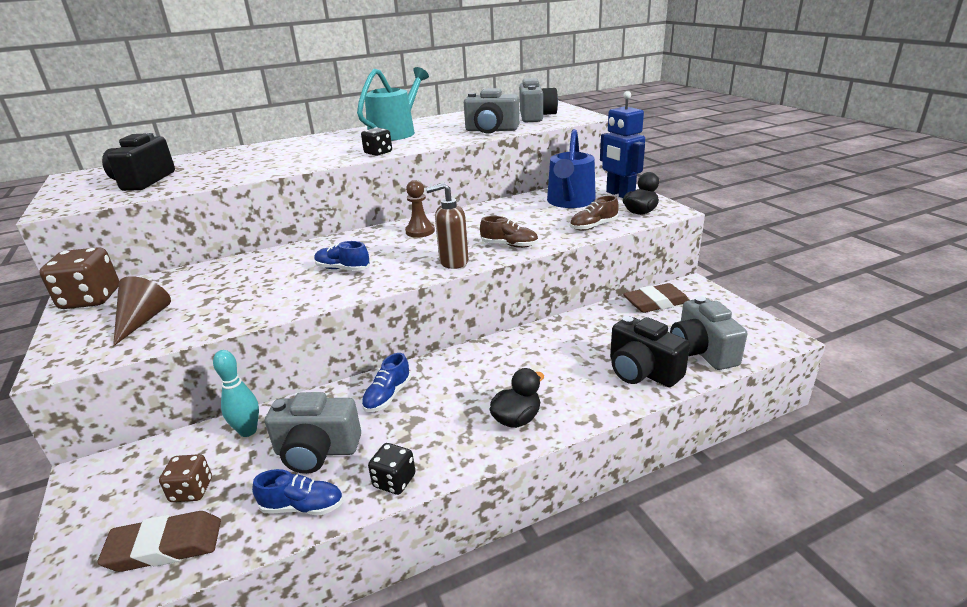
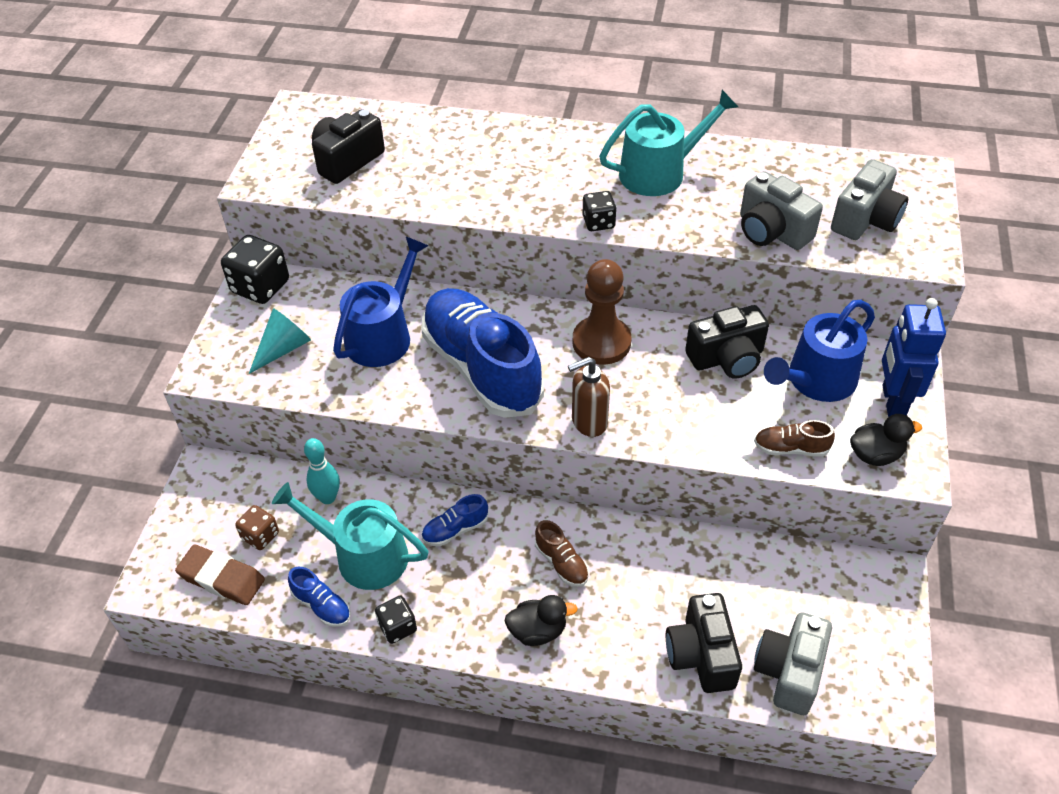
camera: 35 degrees right, 20 degrees up
brown dice [39,247,119,309] -> black dice [221,235,289,304]
brown cone [113,276,171,346] -> turquoise cone [249,308,311,374]
grey camera [265,392,361,474] -> turquoise watering can [272,482,428,590]
blue shoe [314,241,370,271] -> blue shoe [421,288,544,418], size x2.50
brown pawn [405,180,435,238] -> brown pawn [573,259,631,365], size x1.61
brown soap dispenser [426,183,468,269] -> brown soap dispenser turned 45 degrees counterclockwise [568,357,610,437]
brown shoe [480,216,538,248] -> brown shoe moved to [535,520,589,587]
brown eraser [623,283,689,313] -> none
none -> blue watering can [333,237,428,367]
none -> black camera [685,305,769,379]

